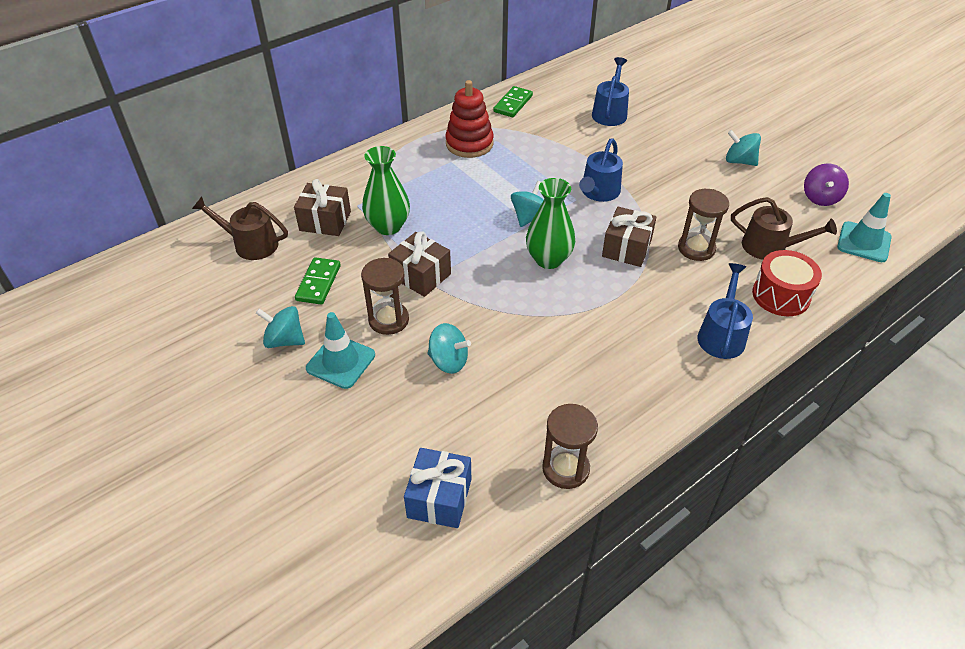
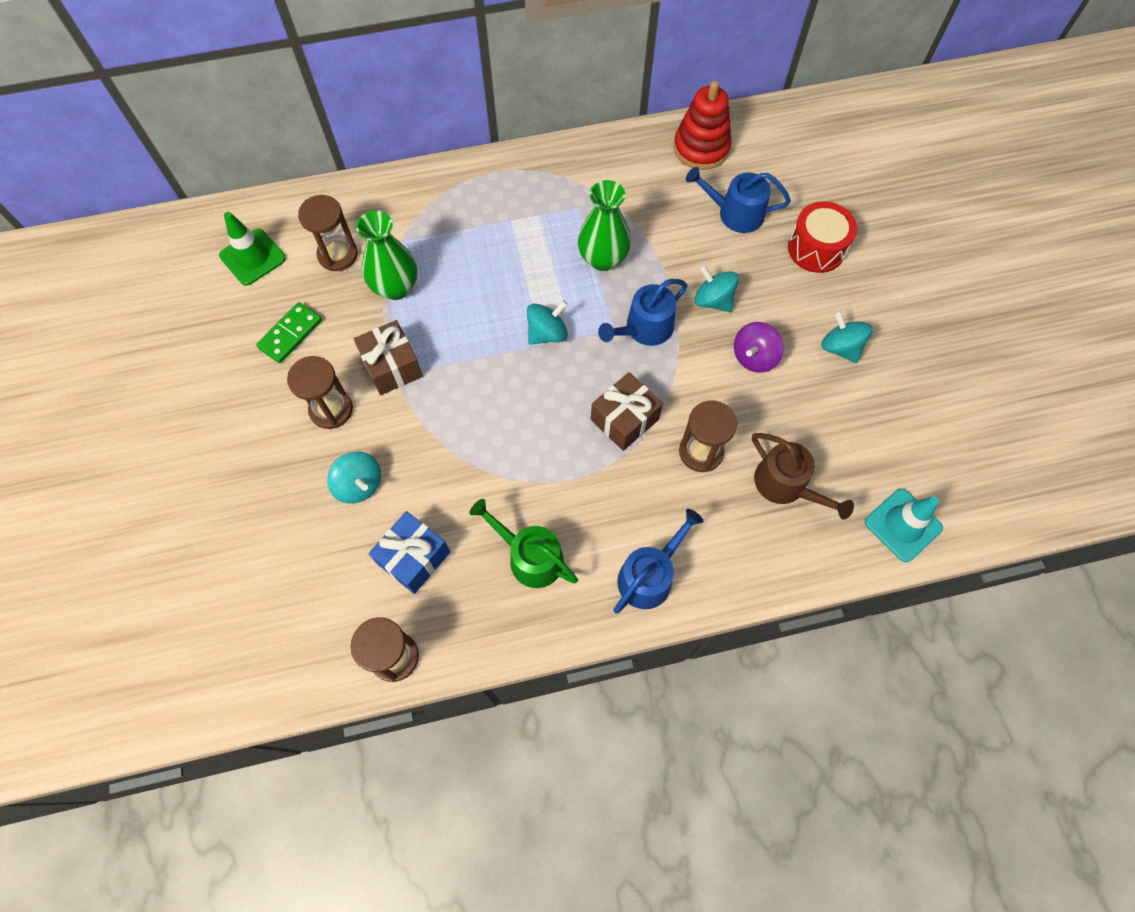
camera: 25 degrees right, 20 degrees up
brown watering can [192,197,288,260] -> green traffic cone [219,212,286,286]
turquoise spinning top [256,306,305,348] -> turquoise spinning top moved to [694,265,739,312]
brown gift [294,179,351,236] -> brown hourglass [298,195,358,271]
turquoise traffic cone [306,312,375,389] -> none
blue gift [404,448,471,528] -> blue gift moved to [369,511,450,594]
red stacking toy [445,80,494,158] -> red stacking toy moved to [674,81,732,170]
green domino [493,86,533,117] -> none
green vase [526,178,575,269] -> green vase moved to [578,180,631,271]
blue watering can [592,57,629,126] -> blue watering can turned 120 degrees counterclockwise [686,167,791,233]
red drum [752,250,822,316] -> red drum moved to [788,201,857,273]
purple spinning top [804,163,849,206] -> purple spinning top moved to [734,322,784,373]
none -> green watering can [470,499,578,588]

